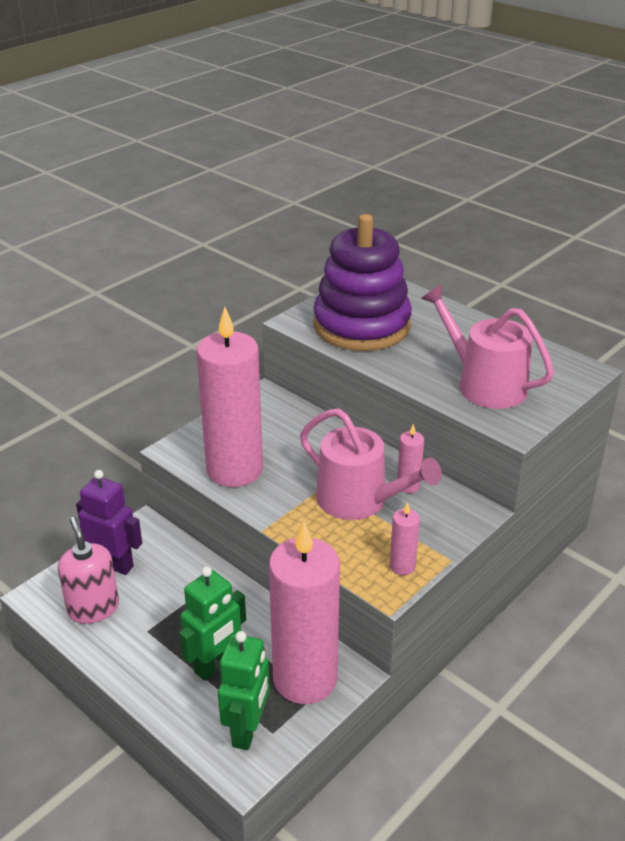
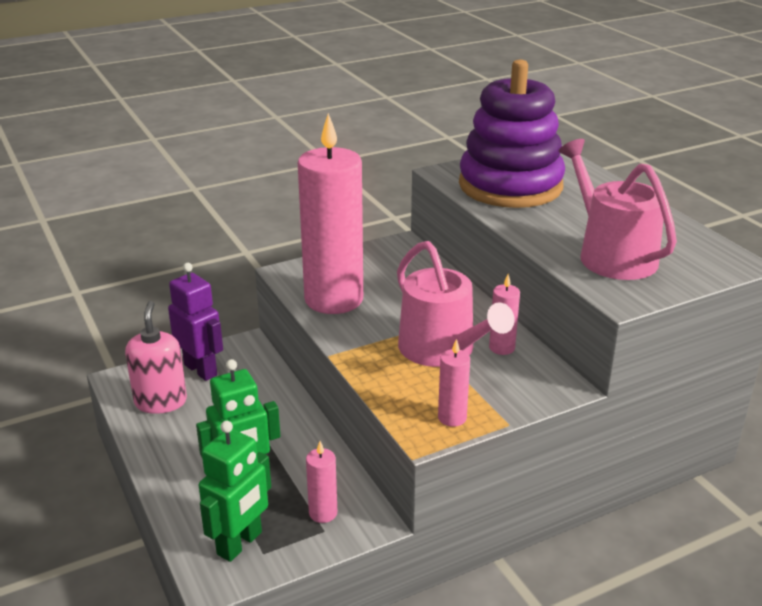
camera: 20 degrees right, 5 degrees down
pink candle [269,522,340,704] -> pink candle [306,441,337,523], size x0.41

